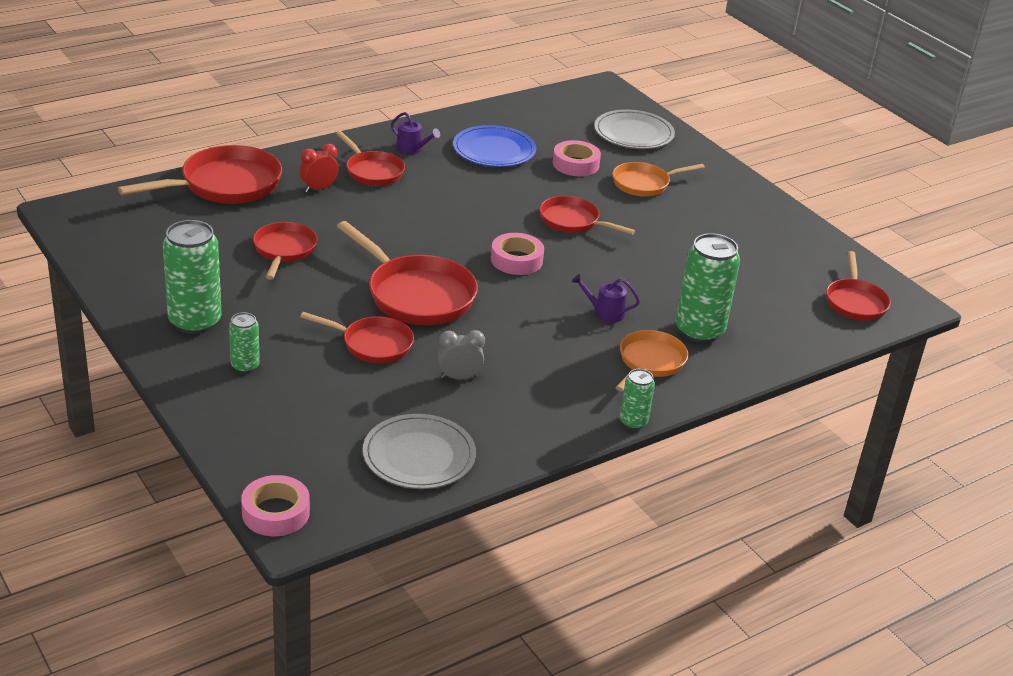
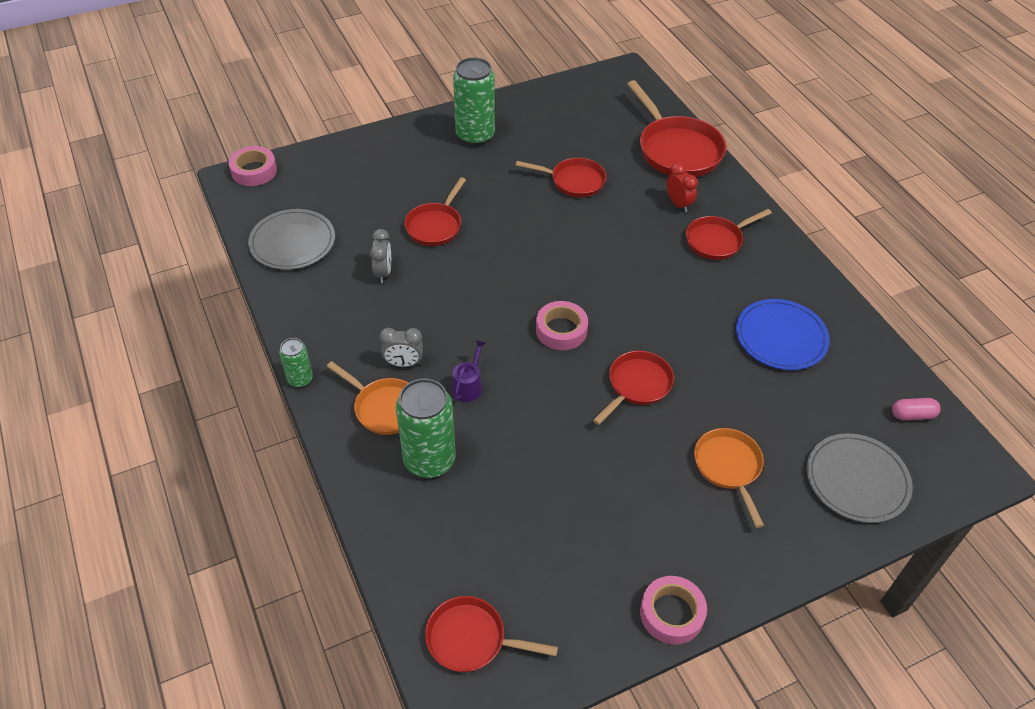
camera: 100 degrees right, 15 degrees up
green can [229,312,260,373] -> none
red pan [337,221,478,325] -> none
purple watering can [391,112,440,155] -> none
pink tape [553,140,601,176] -> pink tape moved to [640,576,707,645]
none -> grey clock [379,328,423,367]
none -> pink capsule [892,398,940,420]

